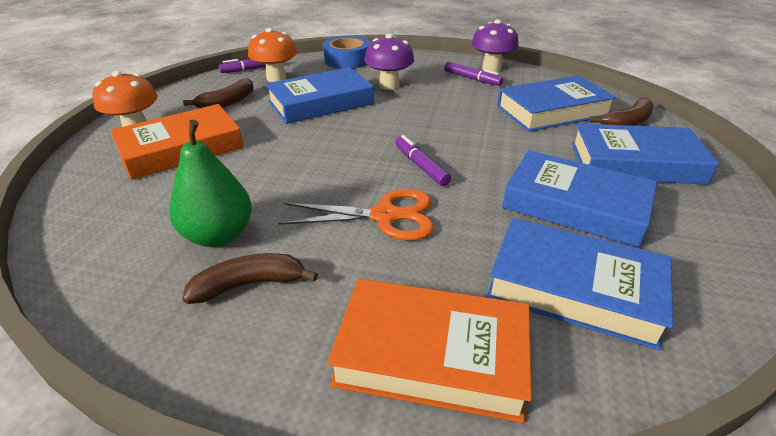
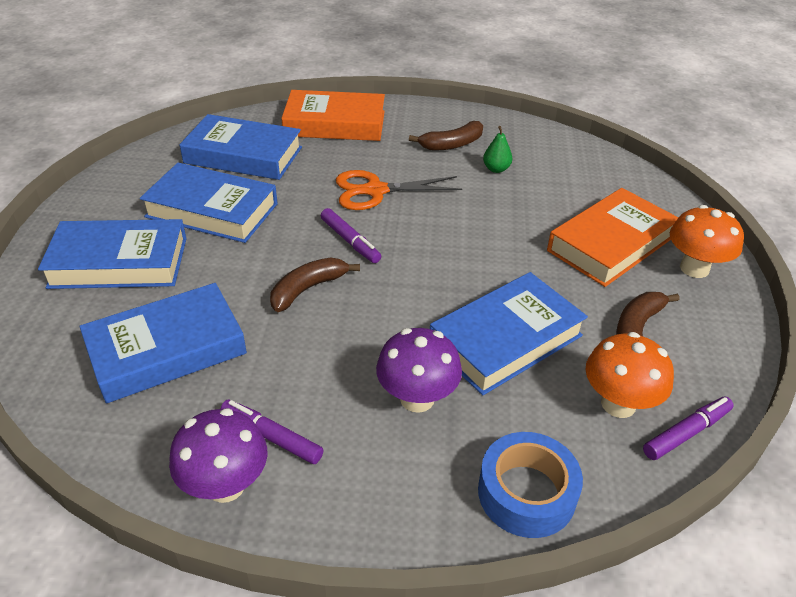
camera: 170 degrees right, 5 degrees up
green pear [169,120,252,247] -> green pear [483,126,512,173], size x0.51
brown banana [590,98,654,126] -> brown banana moved to [270,257,360,312]

